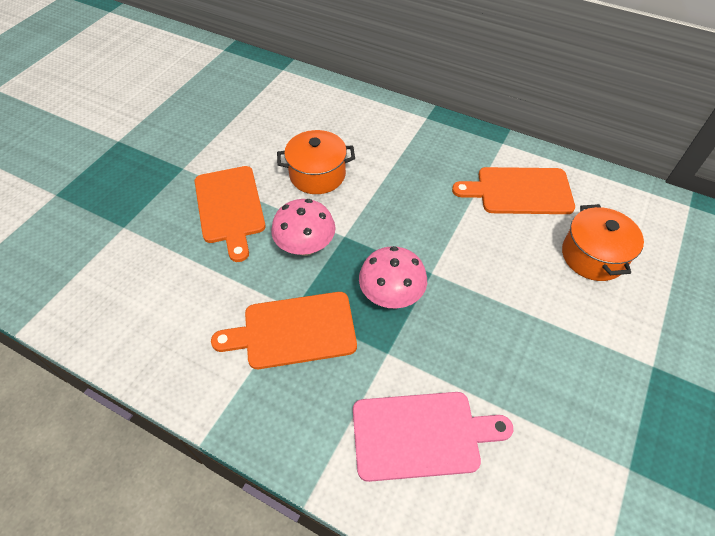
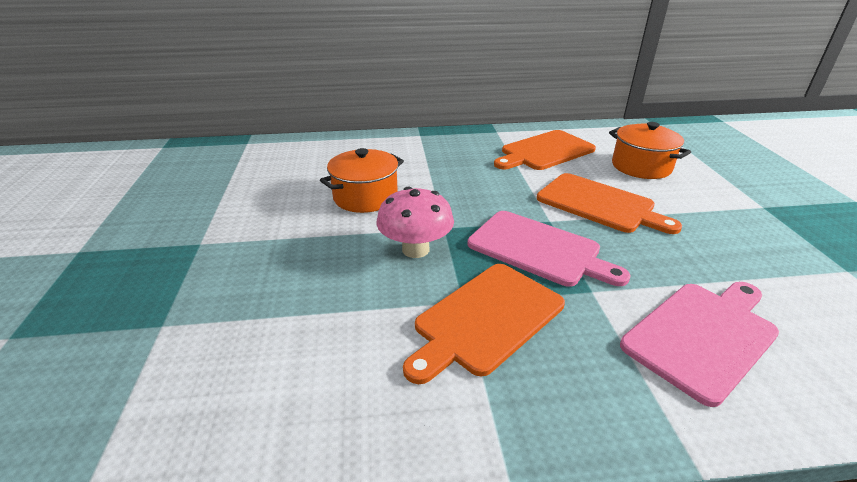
camera: 35 degrees left, 20 degrees down
orange cutting board [195,166,266,262] -> orange cutting board moved to [537,173,682,234]
pink mushroom [359,246,427,309] -> pink cutting board [468,211,630,287]

